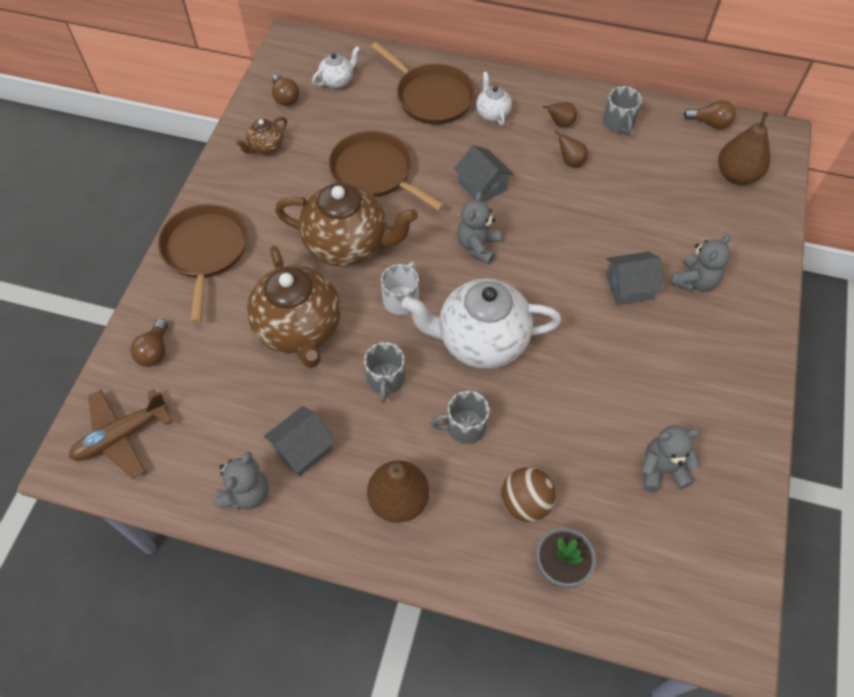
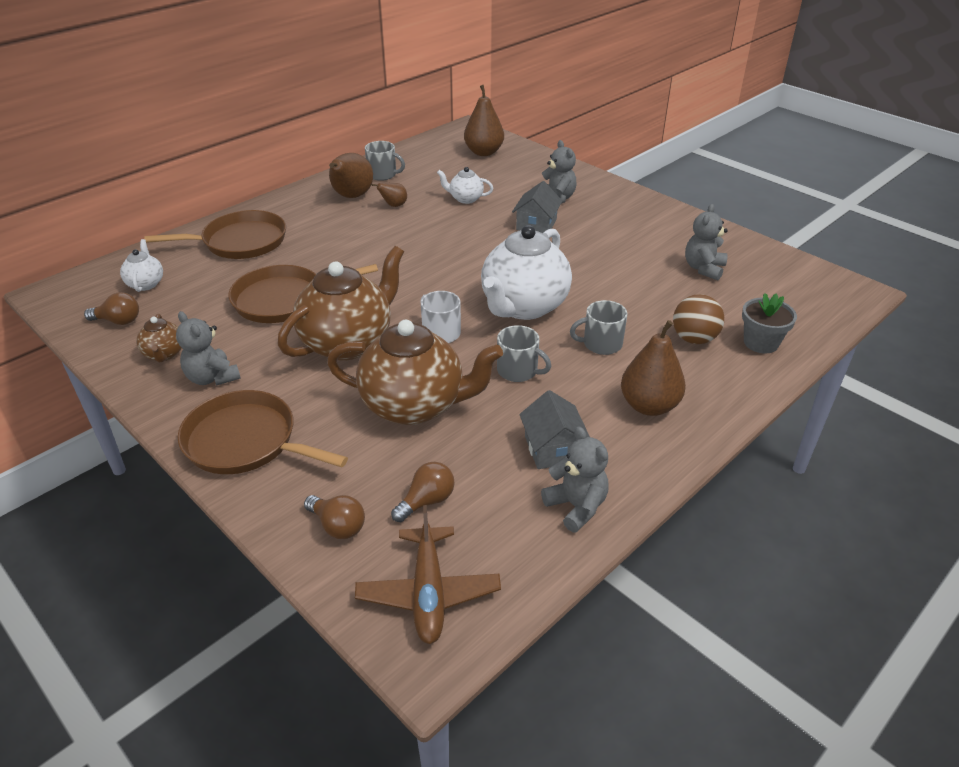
camera: 60 degrees left, 20 degrees down
grey mug [431,391,490,444] -> grey mug turned 60 degrees clockwise [570,300,627,355]
grey house [454,145,514,202] -> none
grey teddy bear [457,191,501,265] -> grey teddy bear moved to [176,311,241,386]
white teapot [476,72,512,125] -> white teapot moved to [437,167,493,204]
brown pear [543,102,577,128] -> brown pear [329,153,373,198], size x1.89
brown light bulb [684,100,736,129] -> brown light bulb moved to [391,462,454,522]

